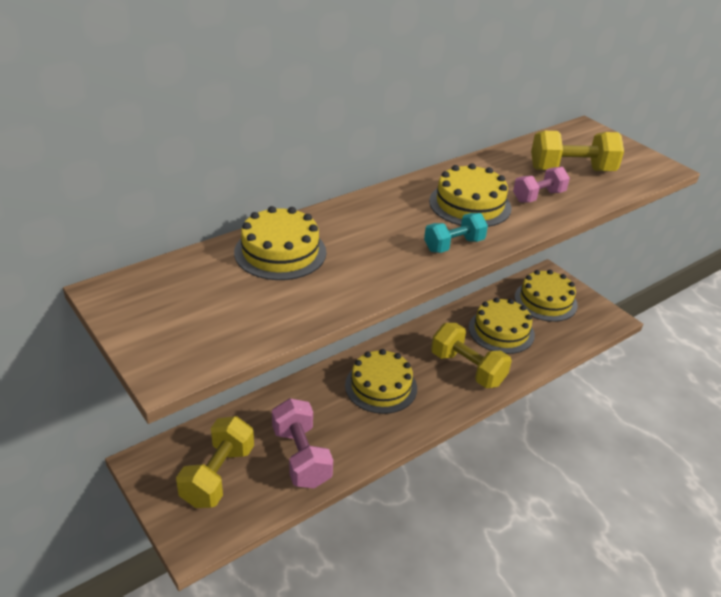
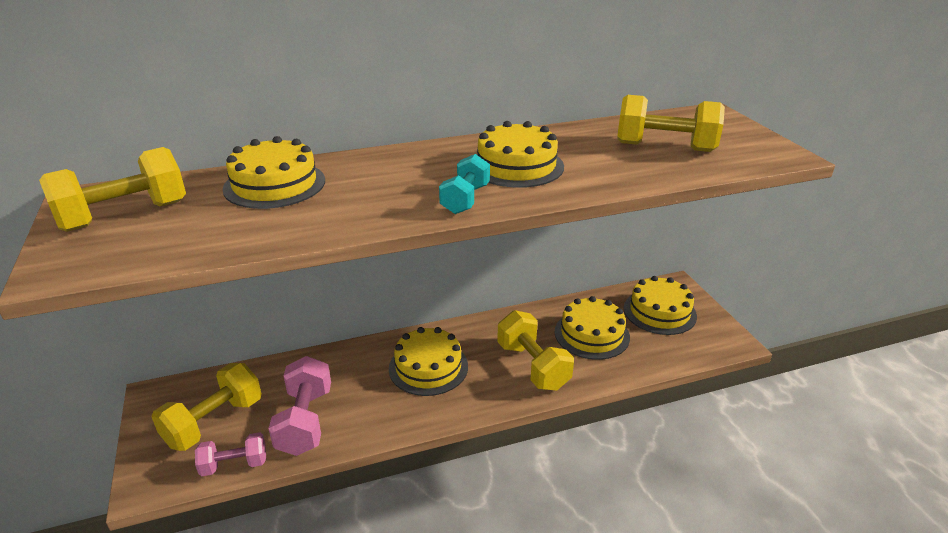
camera: 20 degrees right, 5 degrees down
turquoise dumbbell [424,213,488,253] -> turquoise dumbbell turned 60 degrees counterclockwise [439,154,490,214]
pink dumbbell [513,167,570,203] -> pink dumbbell moved to [195,432,266,476]
none -> yellow dumbbell [39,147,186,232]

